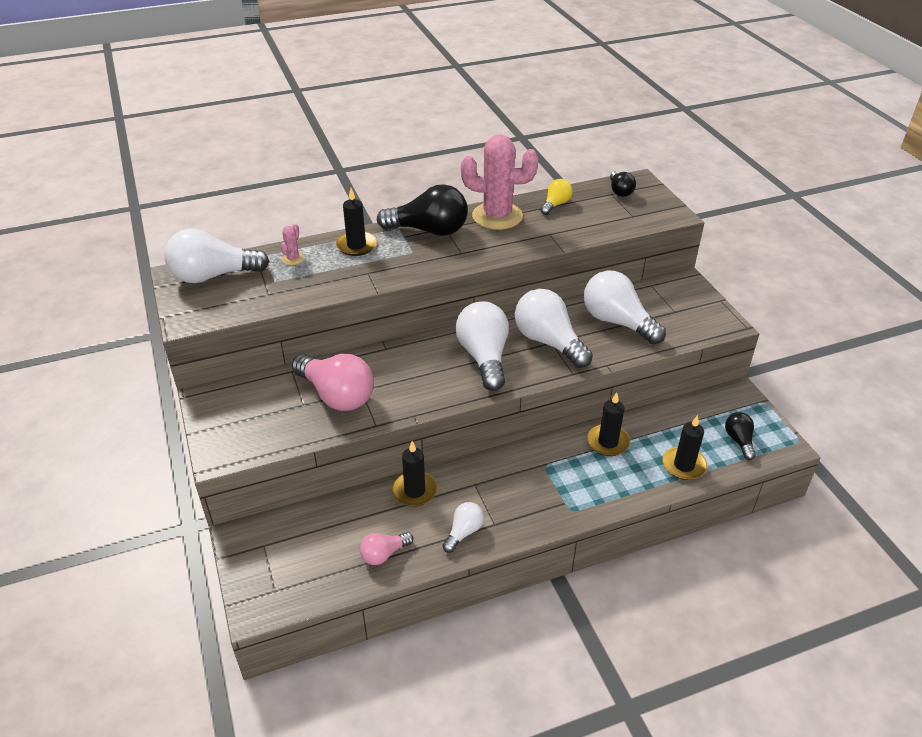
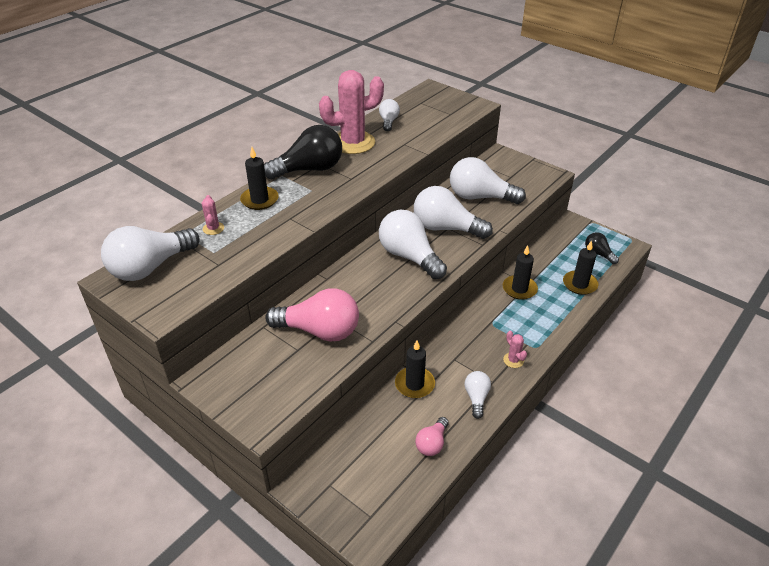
camera: 30 degrees left, 0 degrees up
yellow light bulb [540,179,573,215] -> white light bulb [379,99,400,131]
black light bulb [610,171,636,197] -> none
none -> pink cactus [503,331,527,368]

